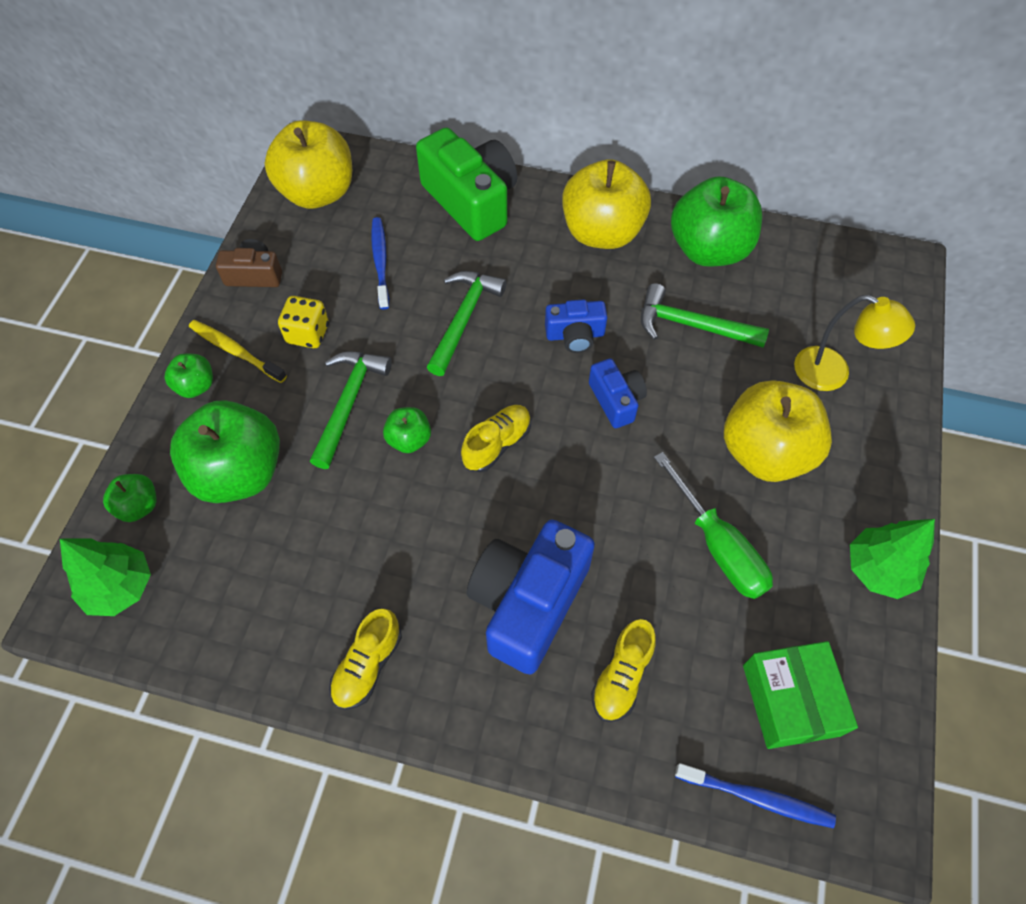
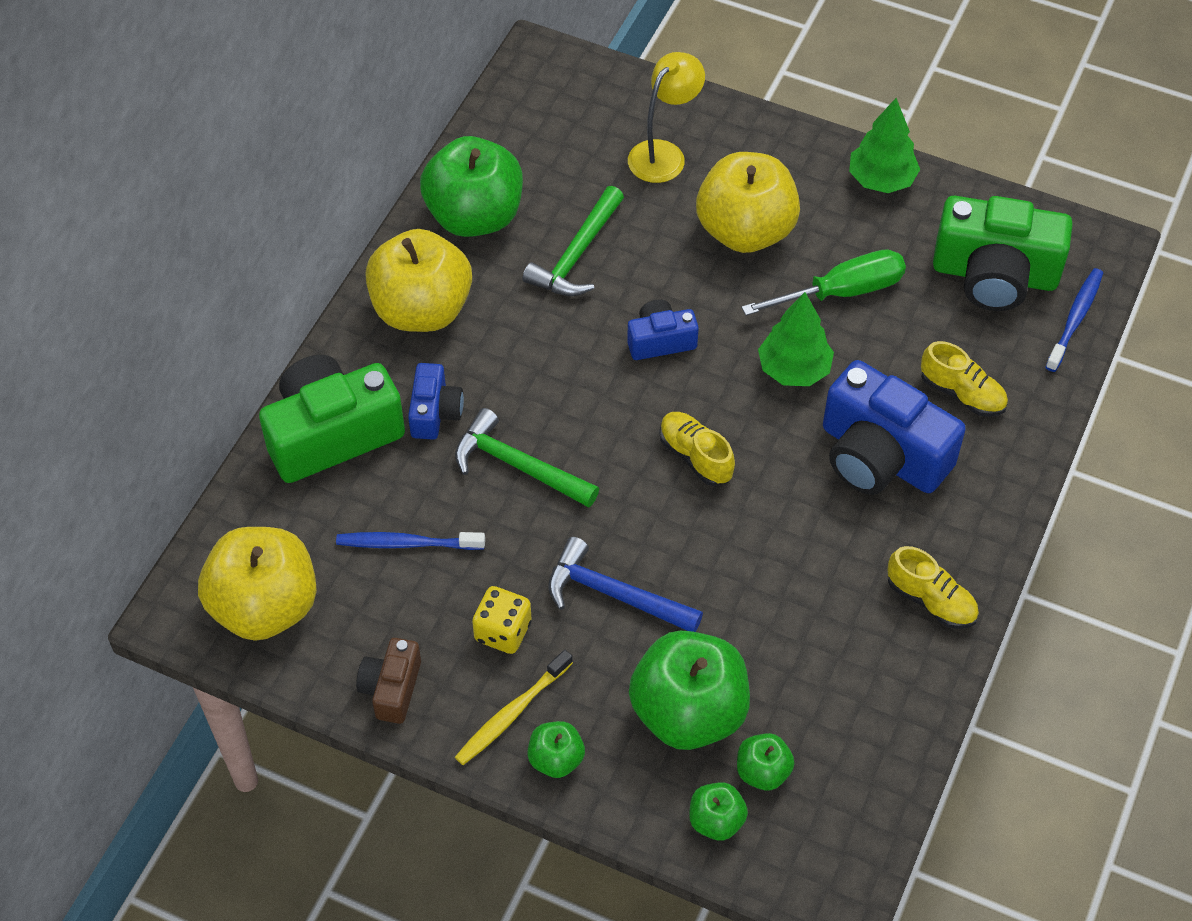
camera: 80 degrees left, 5 degrees down
green tree [60,538,151,616] -> green tree moved to [758,292,834,386]
green hammer [310,351,392,469] -> blue hammer [548,537,703,632]
green apple [383,407,431,453] -> green apple moved to [737,733,795,790]
blue camera [545,299,607,353] -> blue camera moved to [408,363,464,440]
green box [743,641,858,749] -> green camera [933,196,1073,311]

